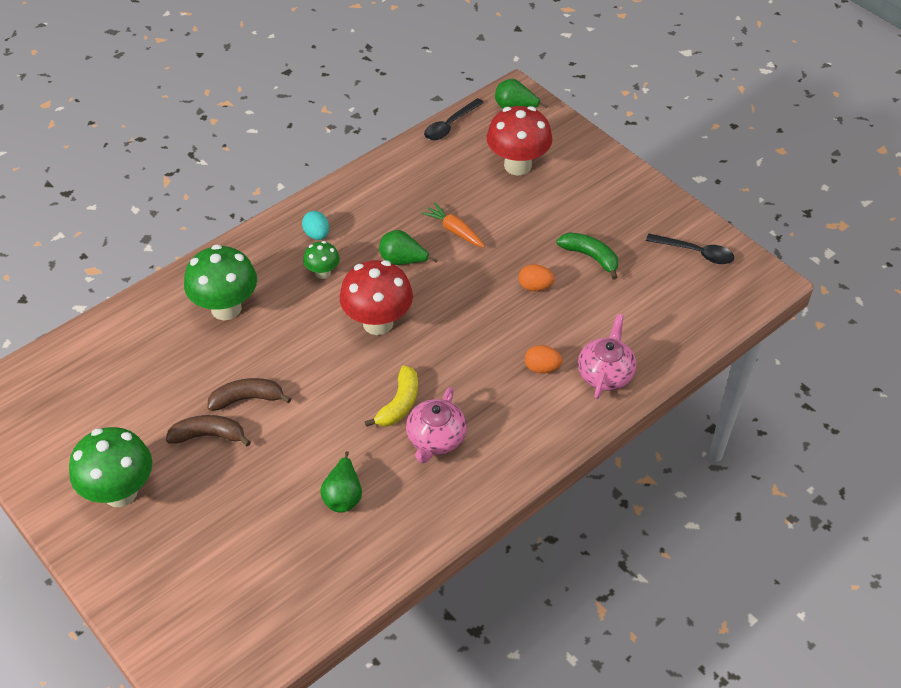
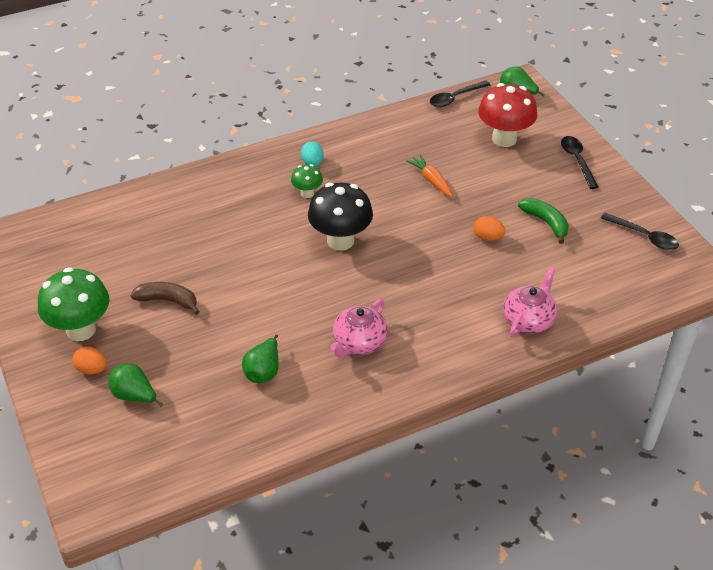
camera: 15 degrees right, 5 degrees down
green mushroom [184,244,257,320] -> none
brown banana [208,378,291,411] -> none
red mushroom [339,260,413,335] -> black mushroom [308,183,373,251]
yellow banana [365,365,418,427] -> none
green pear [379,230,438,265] -> green pear moved to [108,363,163,407]
orange egg [525,345,563,374] -> orange egg moved to [72,346,107,375]
none -> black spoon [561,136,598,189]

